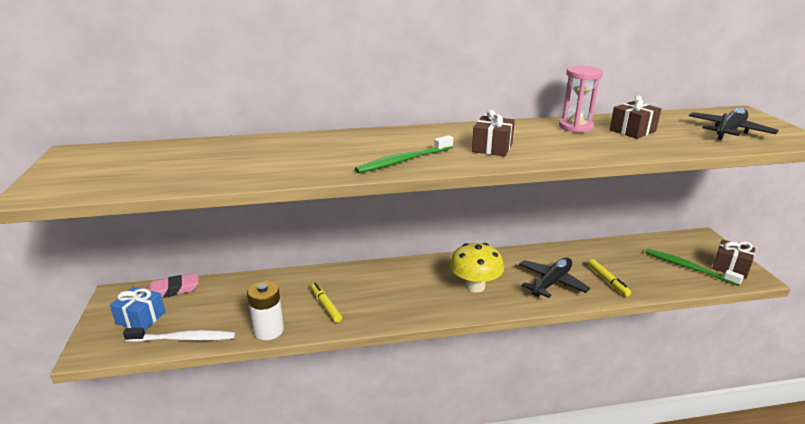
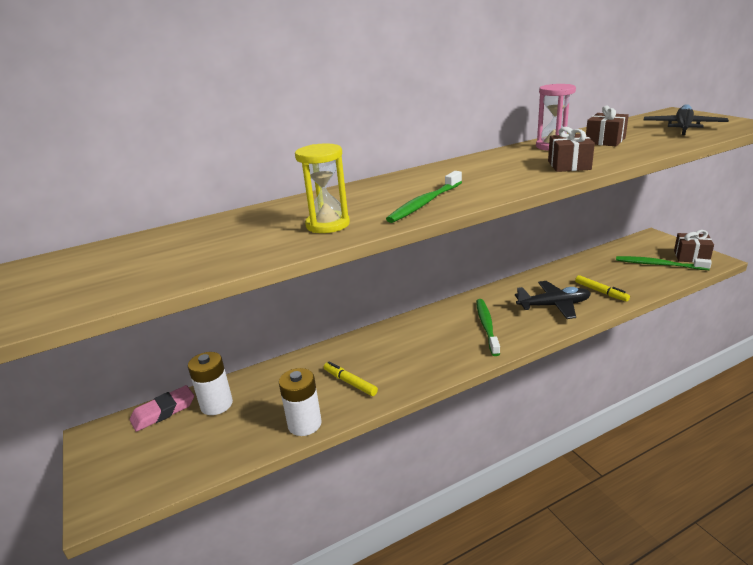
camera: 15 degrees left, 0 degrees up
blue gift [110,287,165,331] -> none
white toothbrush [123,328,235,342] -> none
yellow mushroom [450,243,504,292] -> green toothbrush [476,299,500,356]
brown gift [472,110,515,157] -> brown gift moved to [548,127,595,172]
black plane [519,258,590,298] -> black plane turned 60 degrees clockwise [515,281,591,319]
none -> white battery [188,352,233,415]
none -> yellow hourglass [295,144,350,233]

